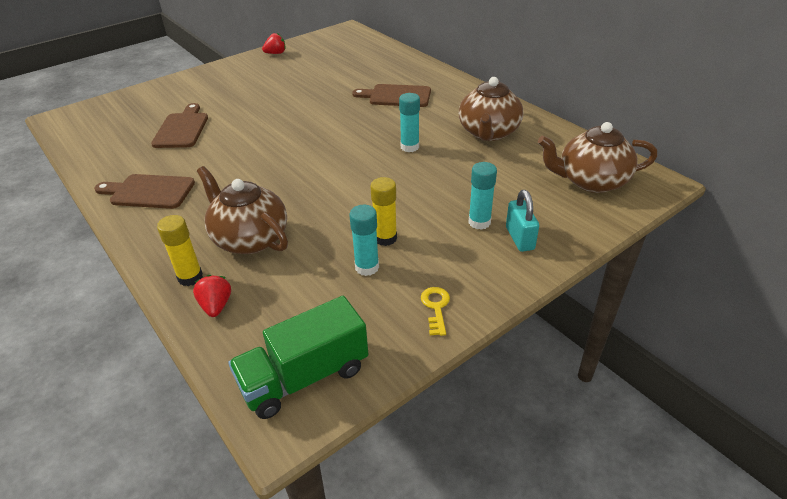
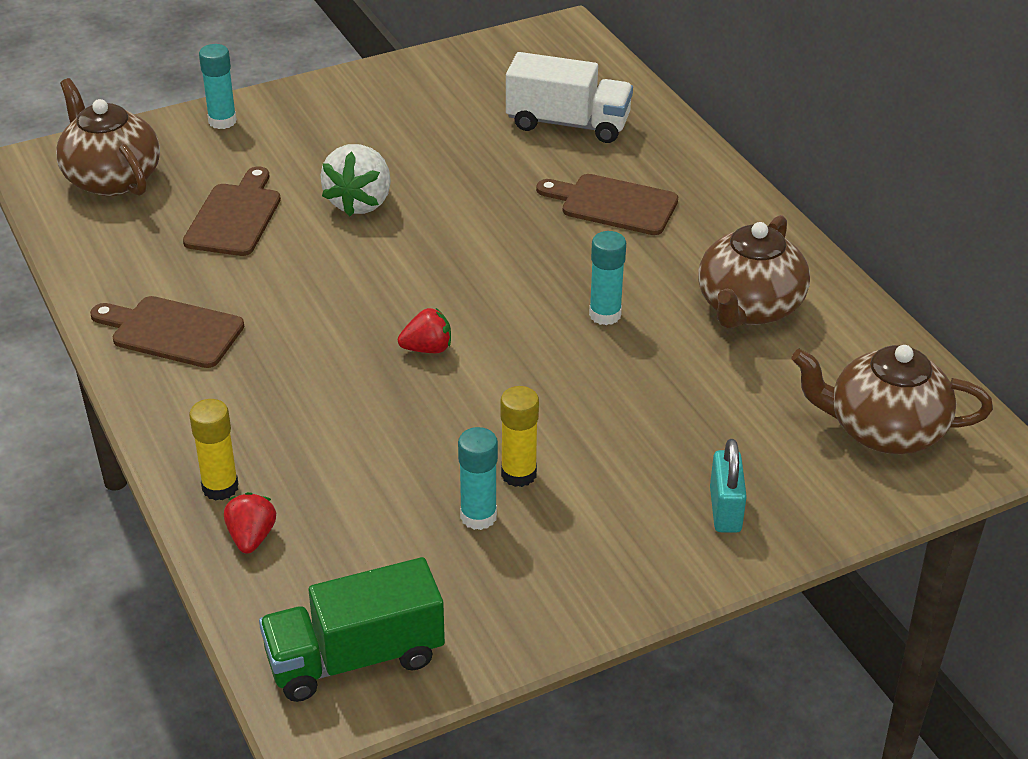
camera: 10 degrees right, 0 degrees up
brown teapot [197,166,288,254] -> brown teapot moved to [56,78,160,196]
red strawberry [262,33,286,54] -> red strawberry moved to [398,308,451,353]
yellow key [421,287,450,336] -> none
turquoise glue stick [468,162,497,230] -> turquoise glue stick moved to [199,44,237,129]
none -> white strawberry [320,144,391,216]
none -> white truck [506,52,633,143]

